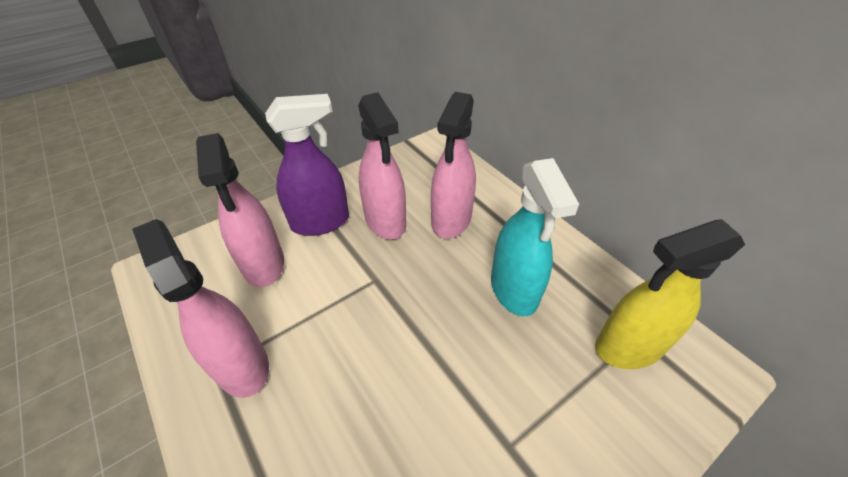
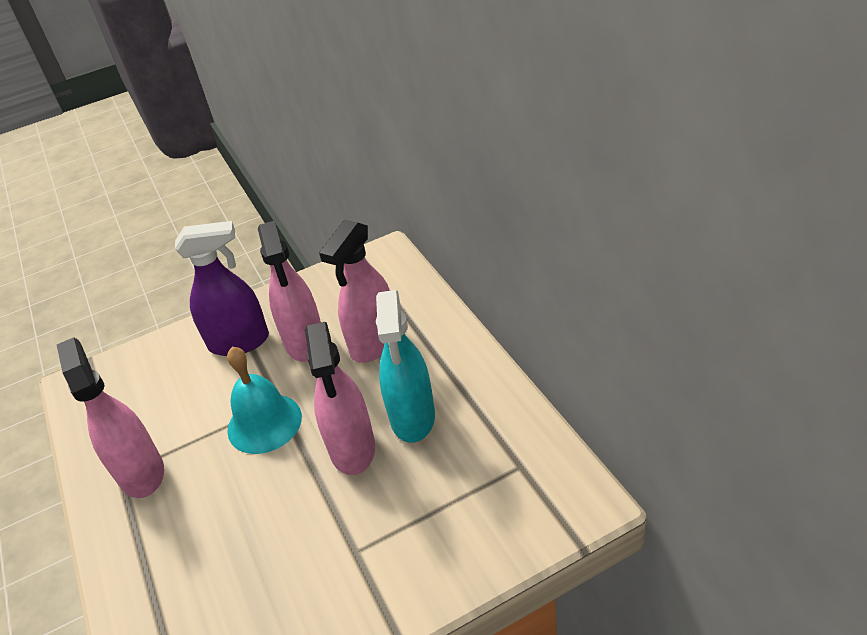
camera: 15 degrees right, 5 degrees down
pink spray bottle [196,133,284,287] -> pink spray bottle moved to [305,322,375,475]
yellow spray bottle [595,219,745,369] -> none
none -> turquoise bell [227,347,302,454]

